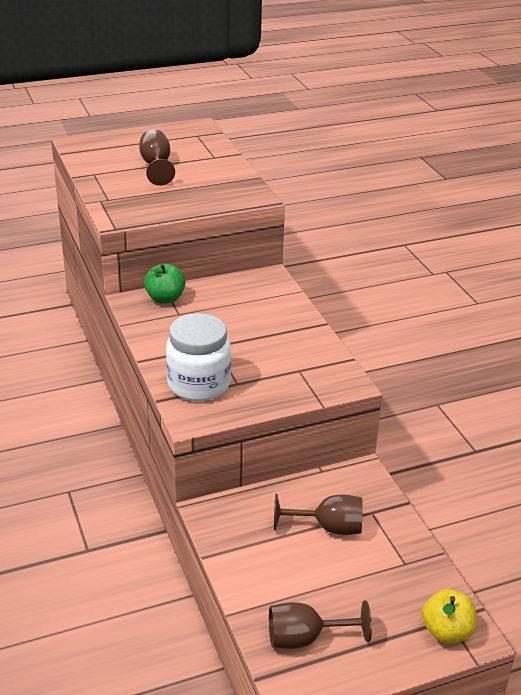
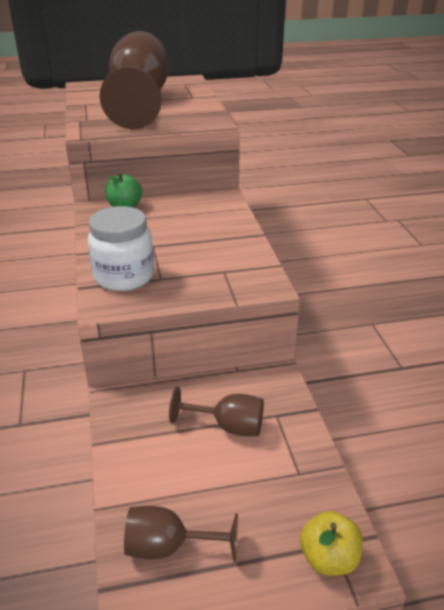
camera: 10 degrees right, 0 degrees up
brown goblet [139,129,175,186] -> brown goblet [100,31,169,129], size x2.23

